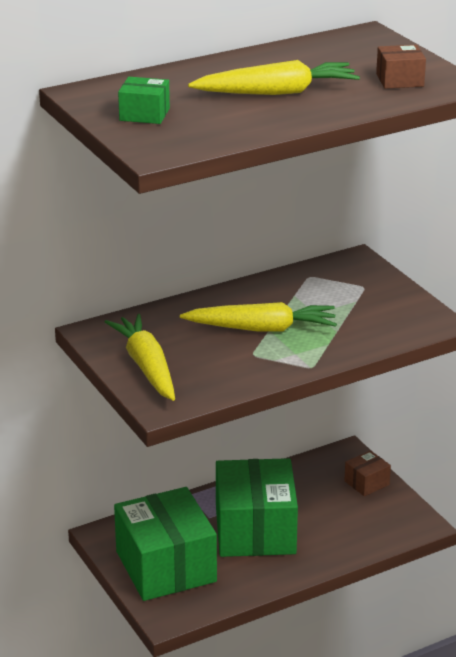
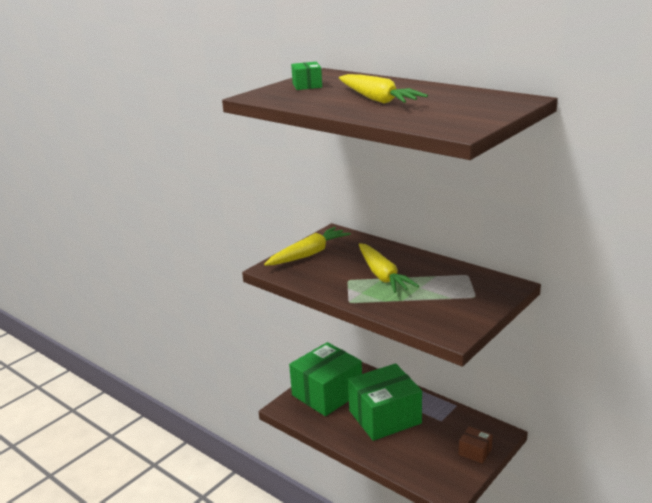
camera: 70 degrees right, 5 degrees down
brown box [376,45,426,89] -> none

